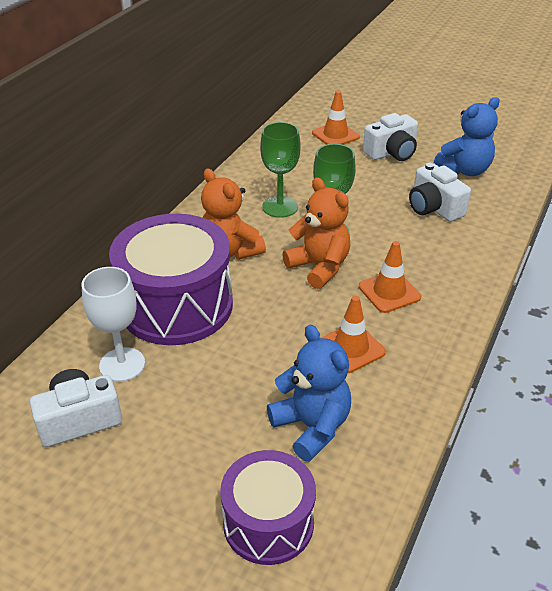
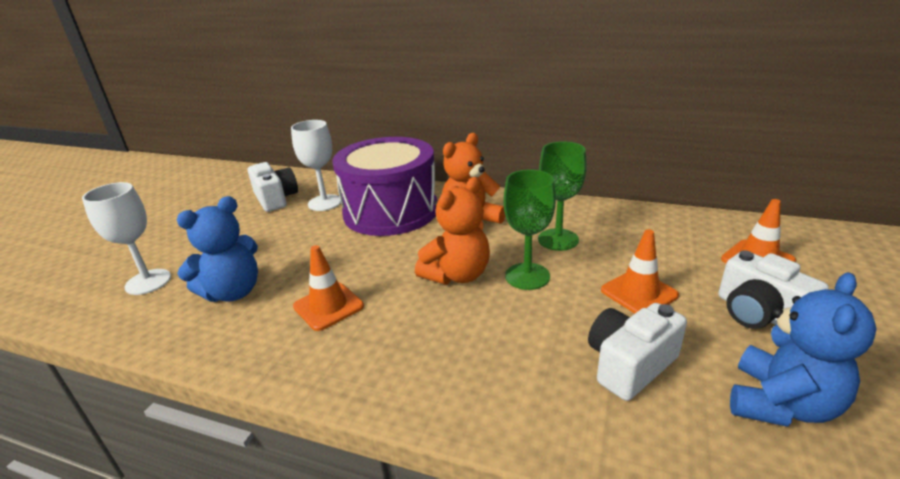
camera: 85 degrees right, 10 degrees down
purple drum [220,450,316,565] -> white goblet [82,182,171,295]
orange traffic cone [359,241,421,313] -> orange traffic cone moved to [601,229,679,314]
blue teddy bear [434,97,500,176] -> blue teddy bear turned 105 degrees counterclockwise [730,272,877,427]

